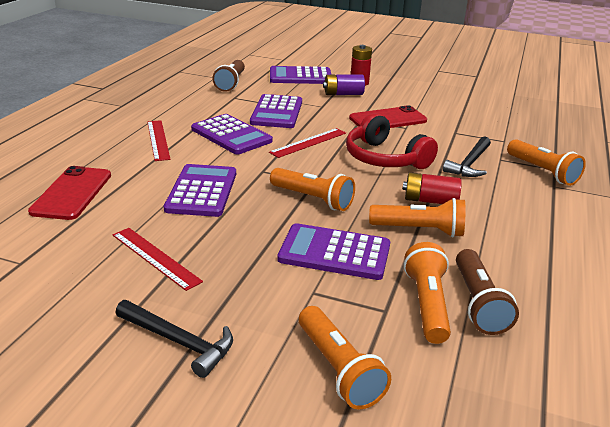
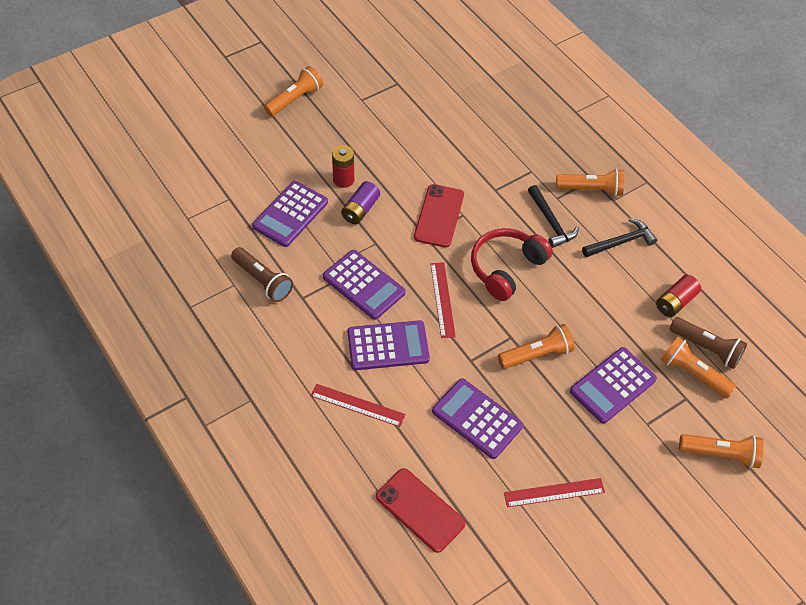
camera: 55 degrees left, 25 degrees up
black hammer [116,300,233,378] -> black hammer moved to [582,218,657,257]
red headphones [346,113,438,169] -> red headphones turned 135 degrees clockwise [471,228,553,301]
orange flashlight [369,198,465,237] -> orange flashlight moved to [264,66,323,116]
red battery [402,172,462,204] -> red battery moved to [656,275,701,317]

